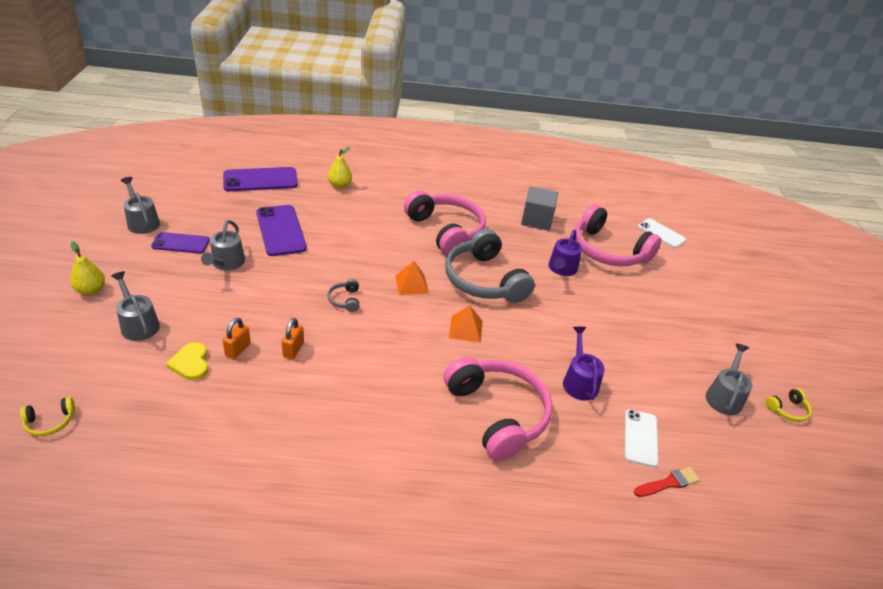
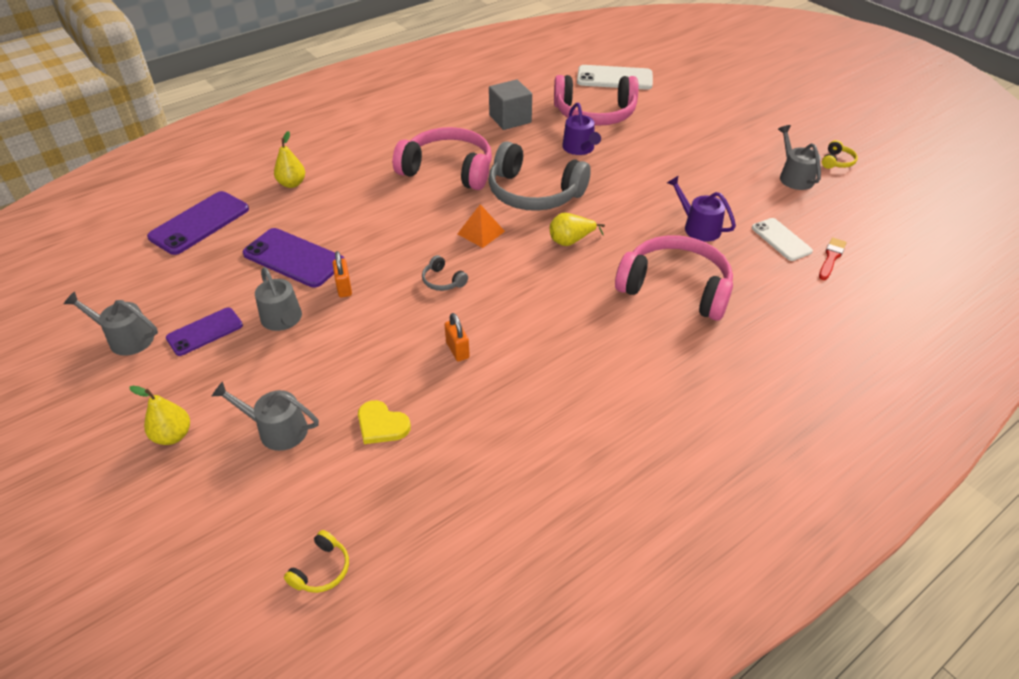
camera: 35 degrees left, 5 degrees up
orange padlock [222,318,251,359] -> orange padlock moved to [333,251,352,298]
orange pyramid [449,305,482,343] -> yellow pear [550,213,605,246]
white phone [638,218,686,248] -> white phone [577,65,653,90], size x1.58

